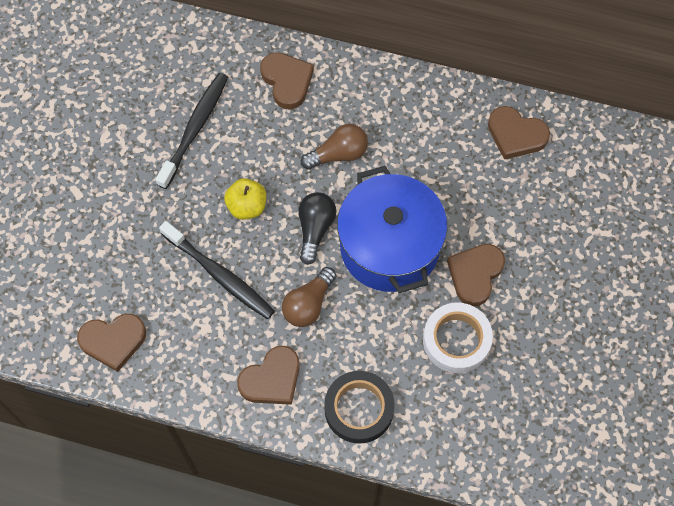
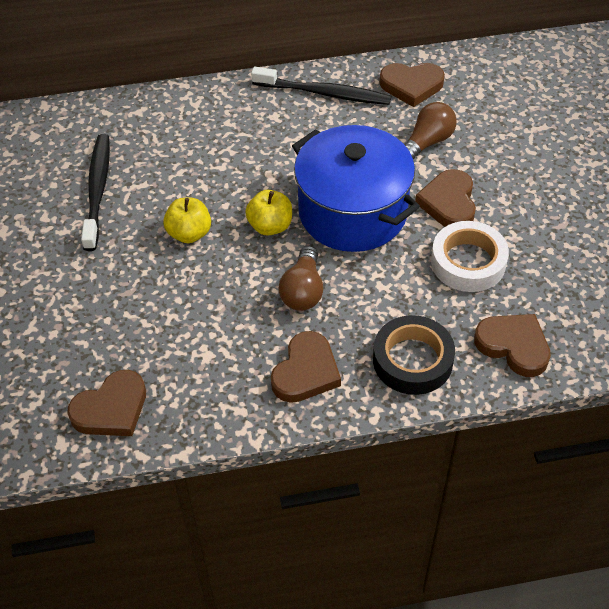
camera: 25 degrees left, 15 degrees down
black toothbrush [159,221,275,319] -> black toothbrush moved to [251,67,391,105]
brown heart [260,52,314,109] -> brown heart moved to [474,314,551,377]
black light bulb [298,192,336,265] -> yellow apple [245,190,292,236]
brown light bulb [301,124,368,170] -> brown light bulb moved to [404,102,457,159]

